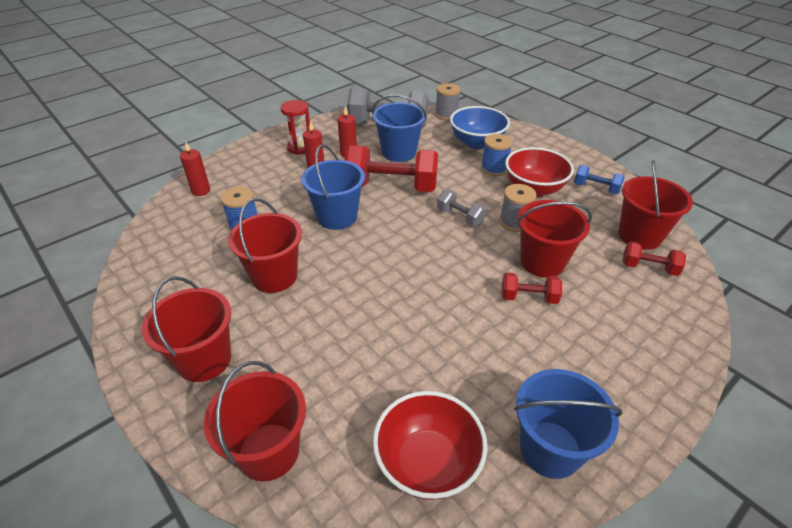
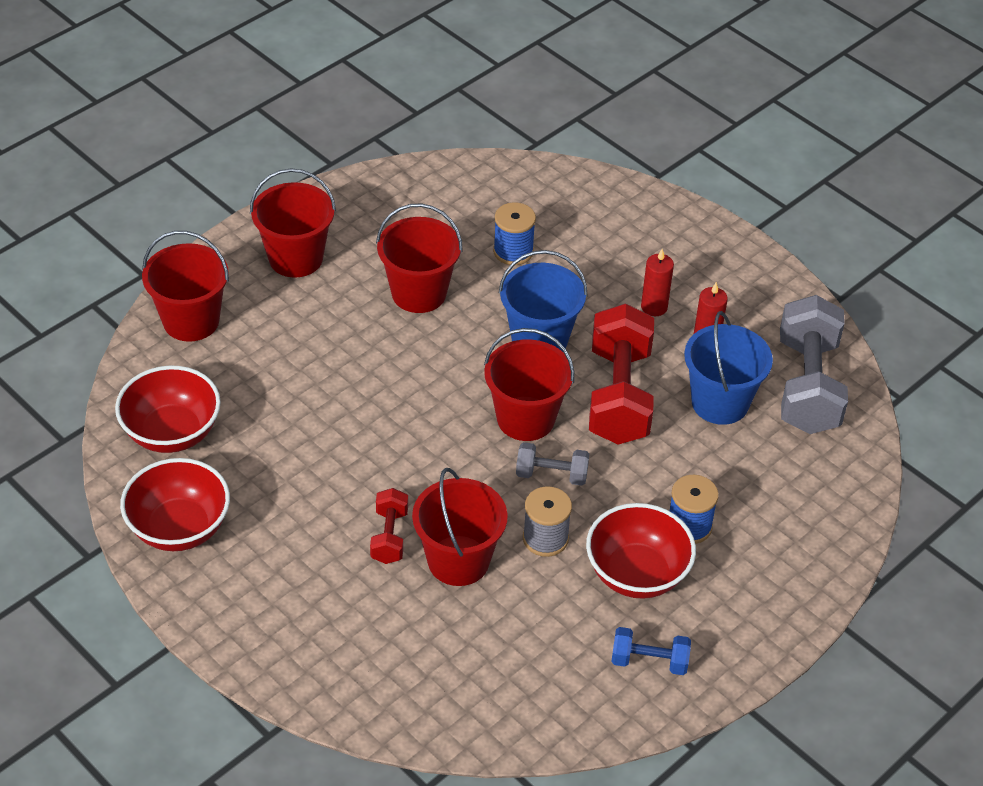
camera: 85 degrees right, 5 degrees up
red candle [180,142,210,196] -> none
red hourglass [281,100,310,155] -> none
grey spool [435,83,461,120] -> none
grey dumbbell [437,190,487,227] -> grey dumbbell turned 60 degrees clockwise [516,442,589,486]
blue bowl [450,106,510,149] -> none
blue bucket [514,369,622,479] -> red bowl [120,458,230,551]
blue dumbbell [574,165,625,194] -> blue dumbbell turned 75 degrees clockwise [611,627,691,675]
red bucket [618,160,693,250] -> red bucket moved to [484,328,574,441]
red dumbbell [623,241,686,276] -> none

